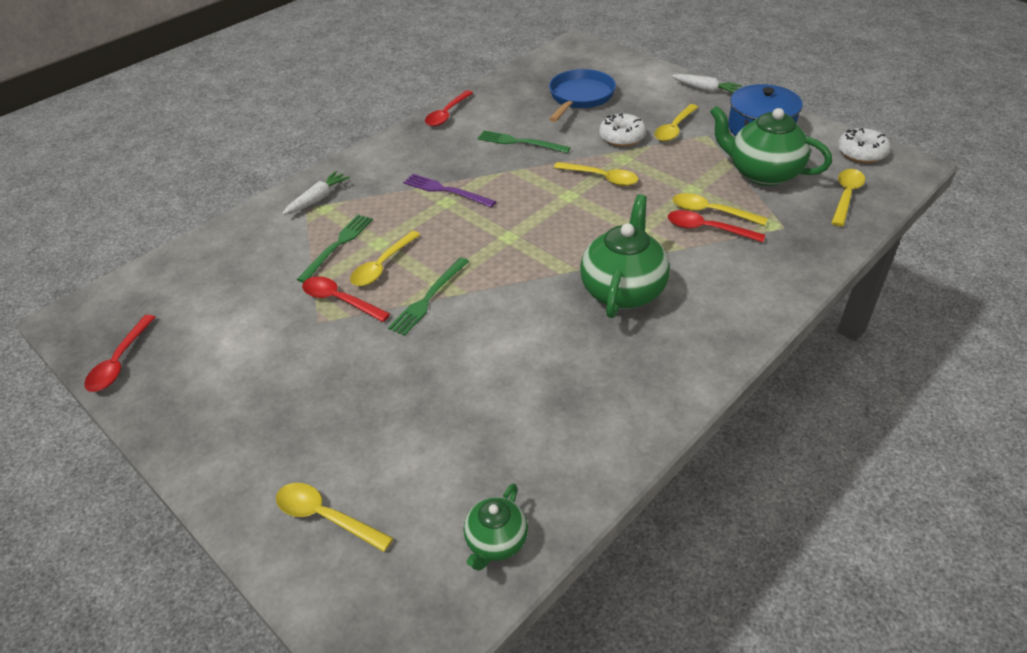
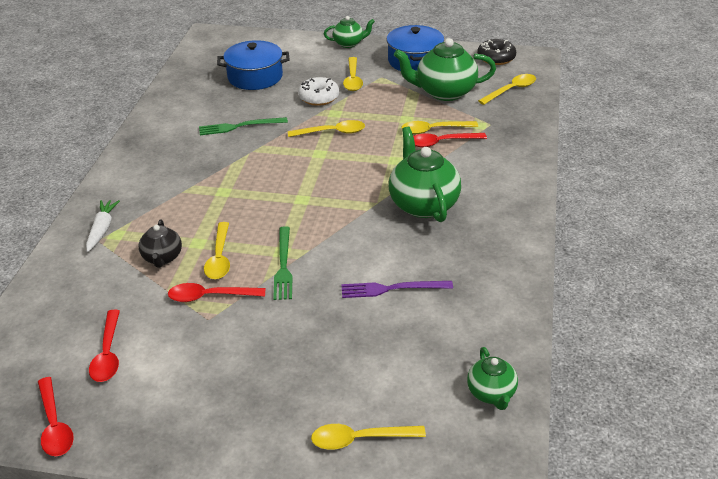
camera: 35 degrees left, 5 degrees down
green fork [296,215,373,283] -> black teapot [139,220,182,268]
purple fork [403,174,496,207] -> purple fork moved to [341,281,453,298]
red spoon [425,90,473,126] -> red spoon moved to [89,310,120,382]
blue pan [549,69,616,122] -> blue pot [217,40,290,90]
white carrot [671,74,742,93] -> green teapot [324,16,375,48]
yellow spoon [831,169,865,227] -> yellow spoon turned 60 degrees clockwise [478,74,536,105]
white donut [838,128,891,163] -> black donut [477,39,516,65]

